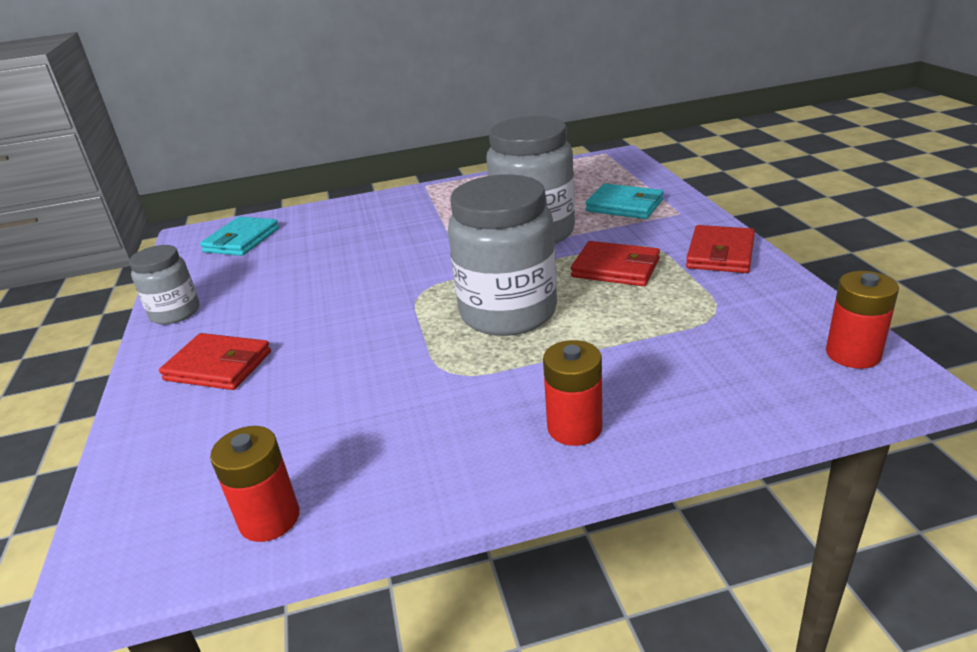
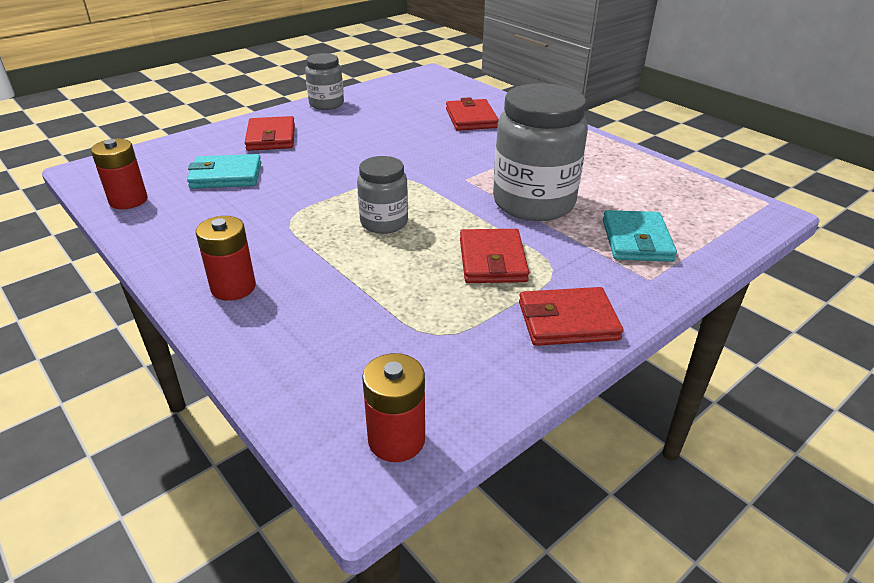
camera: 60 degrees right, 5 degrees up
turquoise wallet [200,216,279,256] -> turquoise wallet moved to [187,154,261,189]
grey jar [448,174,557,336] -> grey jar [357,156,408,234], size x0.55
none -> red wallet [446,97,499,131]

